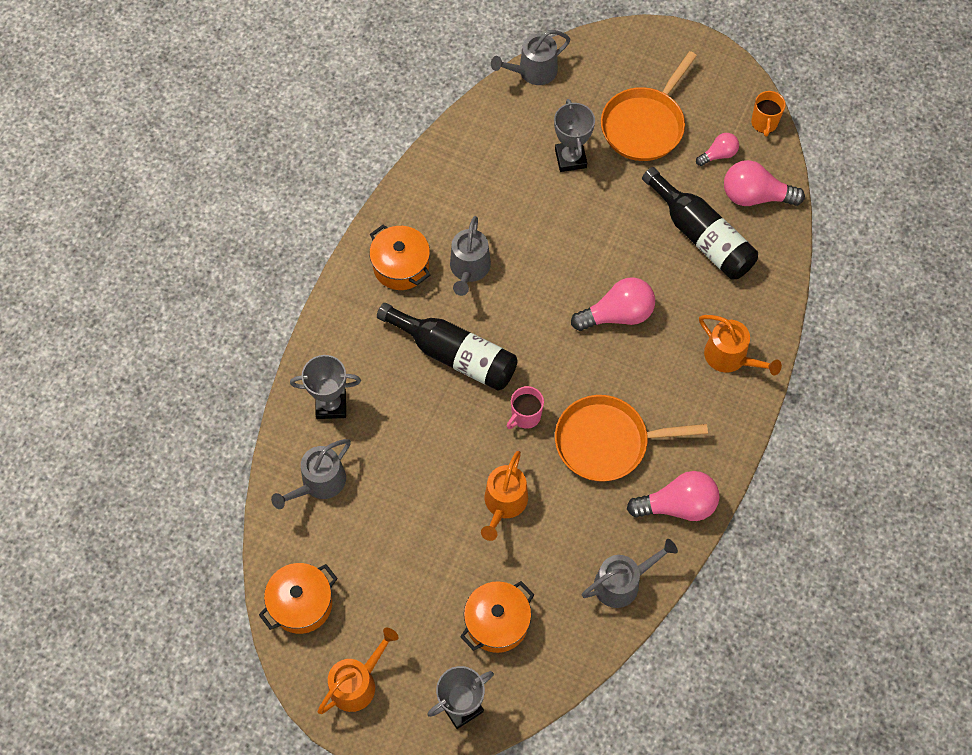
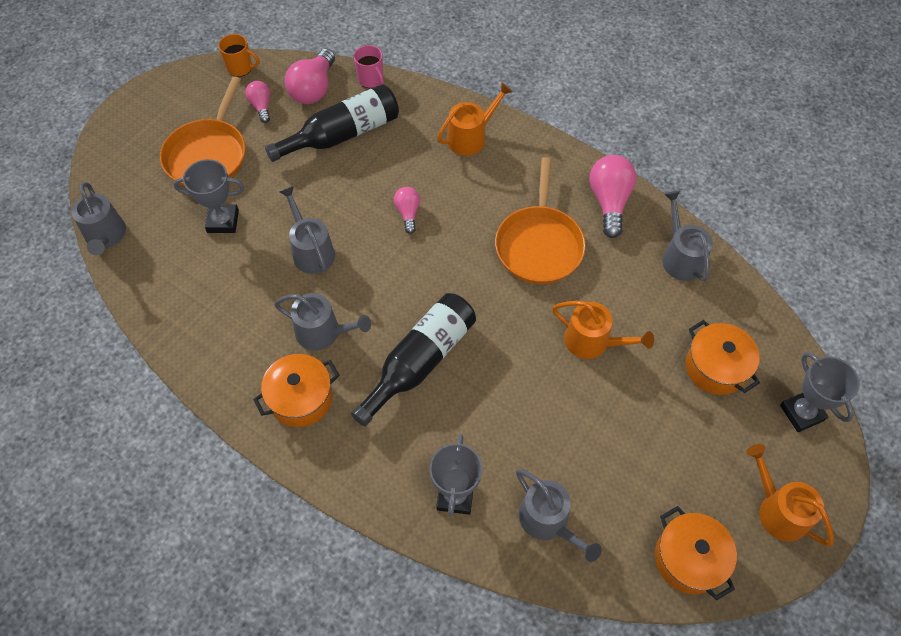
camera: 80 degrees left, 5 degrees down
pink mug [507,386,544,429] -> pink mug moved to [354,45,384,88]
pink light bulb [571,277,655,331] -> pink light bulb [394,187,420,234], size x0.57
orange pan [601,51,697,161] -> orange pan turned 60 degrees clockwise [160,76,246,187]
none -> grey watering can [279,186,335,274]

